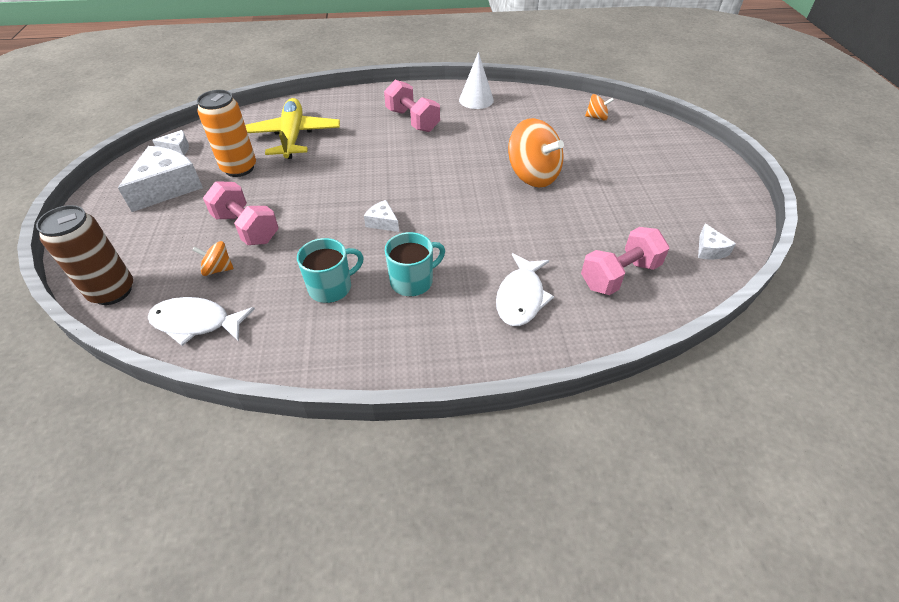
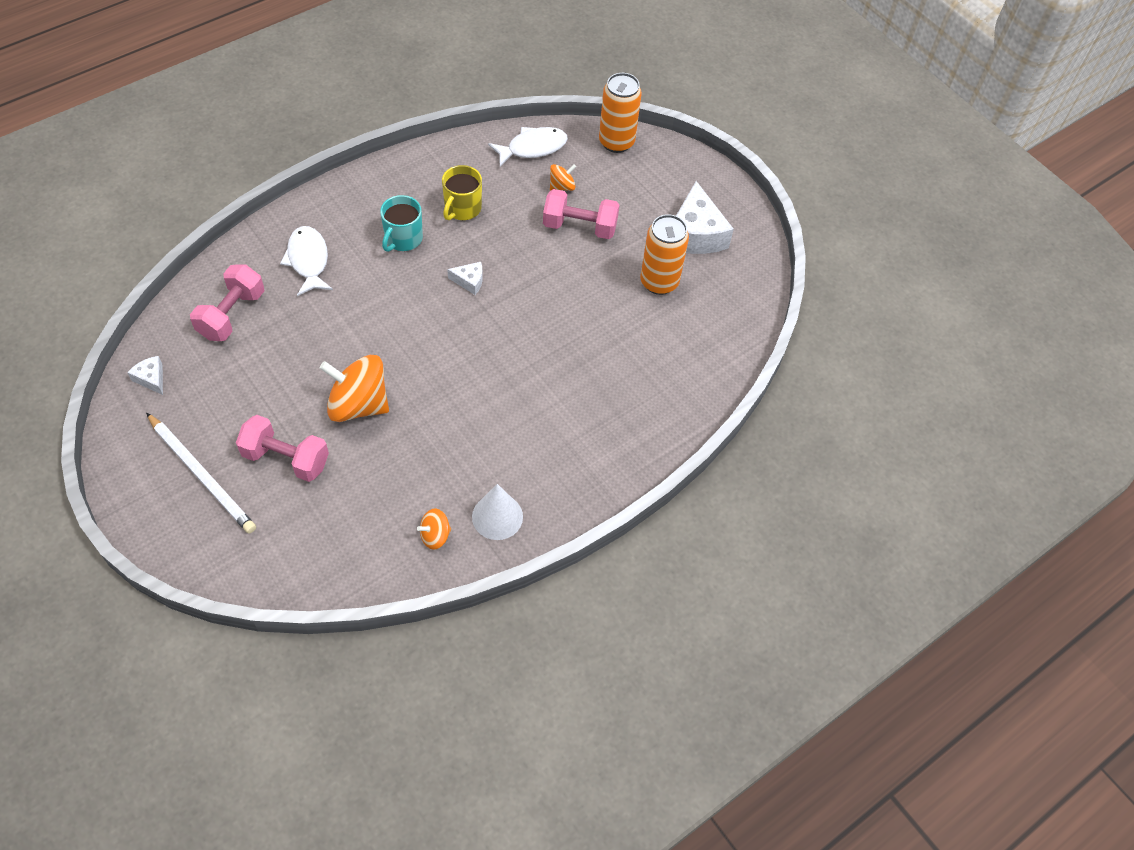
camera: 145 degrees right, 10 degrees up
brown can [36,205,133,305] -> orange can [599,73,642,153]
white cheese [152,130,189,155] -> none
yellow plane [245,98,340,159] -> none
turquoise mug [297,238,364,303] -> yellow mug [442,165,482,220]
pink dumbbell [384,80,440,132] -> pink dumbbell moved to [236,415,329,482]
orange spinning top [585,94,614,121] -> orange spinning top moved to [417,509,451,550]
none -> white pencil [146,413,256,533]

